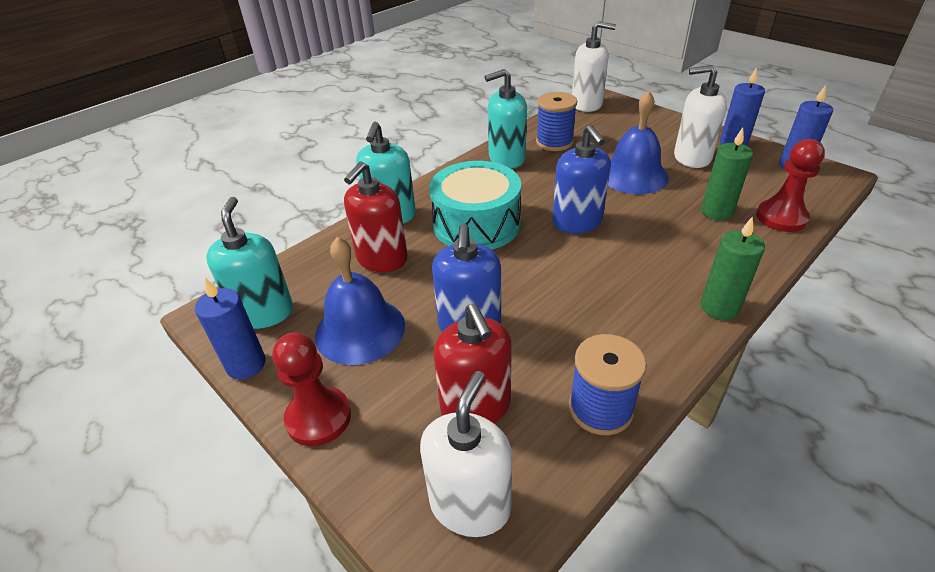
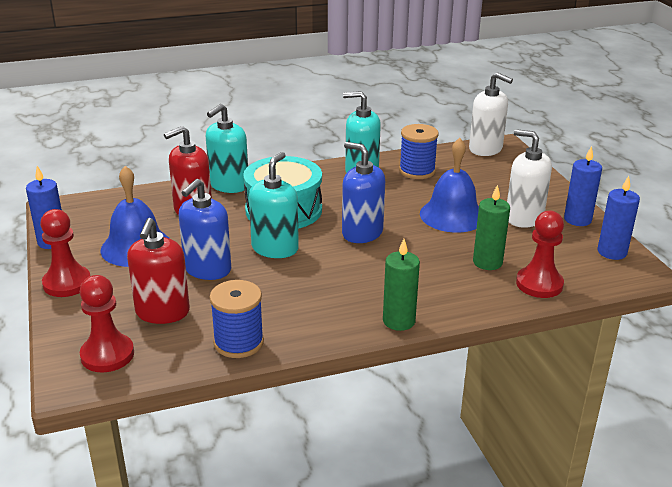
camera: 25 degrees right, 10 degrees down
turquoise soap dispenser [206,197,293,329] -> turquoise soap dispenser moved to [249,152,299,258]
white soap dispenser [420,371,512,537] -> red pawn [80,275,134,372]
blue soap dispenser [553,125,611,233] -> blue soap dispenser turned 120 degrees clockwise [342,142,385,243]

